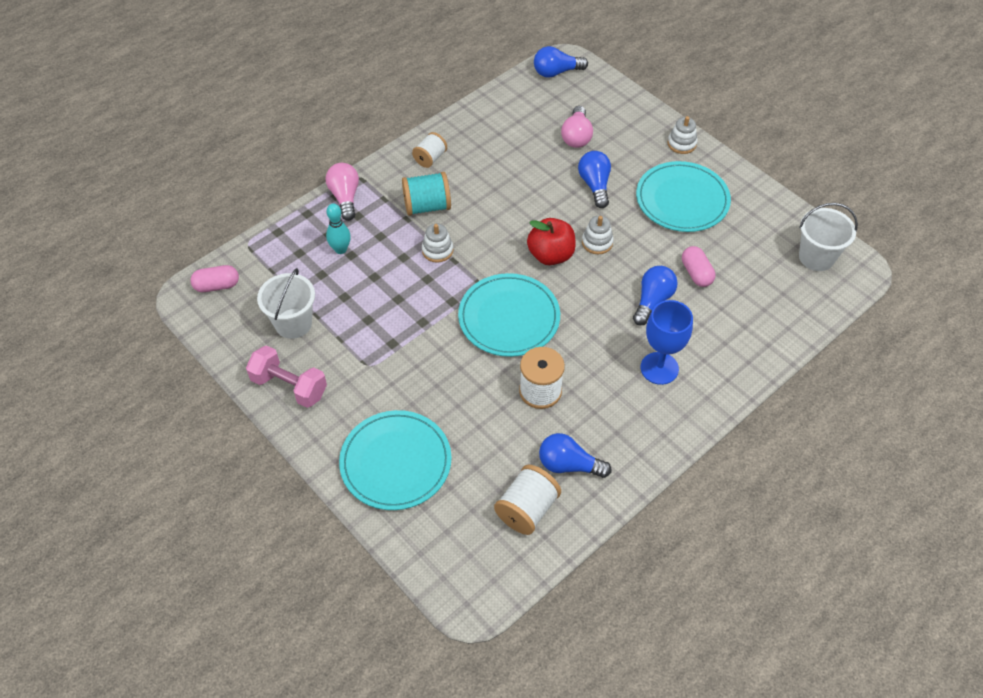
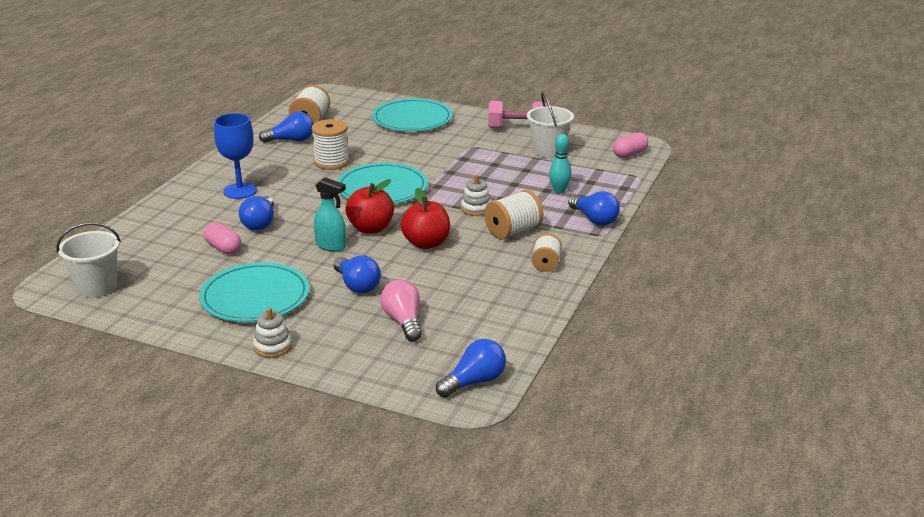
camera: 155 degrees right, 25 degrees down
pink light bulb [326,163,359,221] -> blue light bulb [568,191,620,226]
turquoise spool [402,172,451,216] -> white spool [484,190,543,240]
white stacking toy [582,216,614,254] -> turquoise spray bottle [314,177,346,252]
none -> red apple [400,188,450,249]

